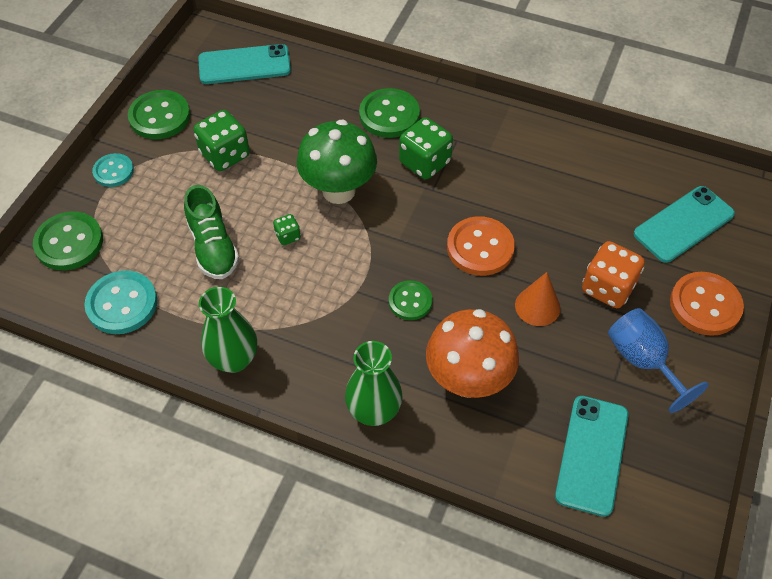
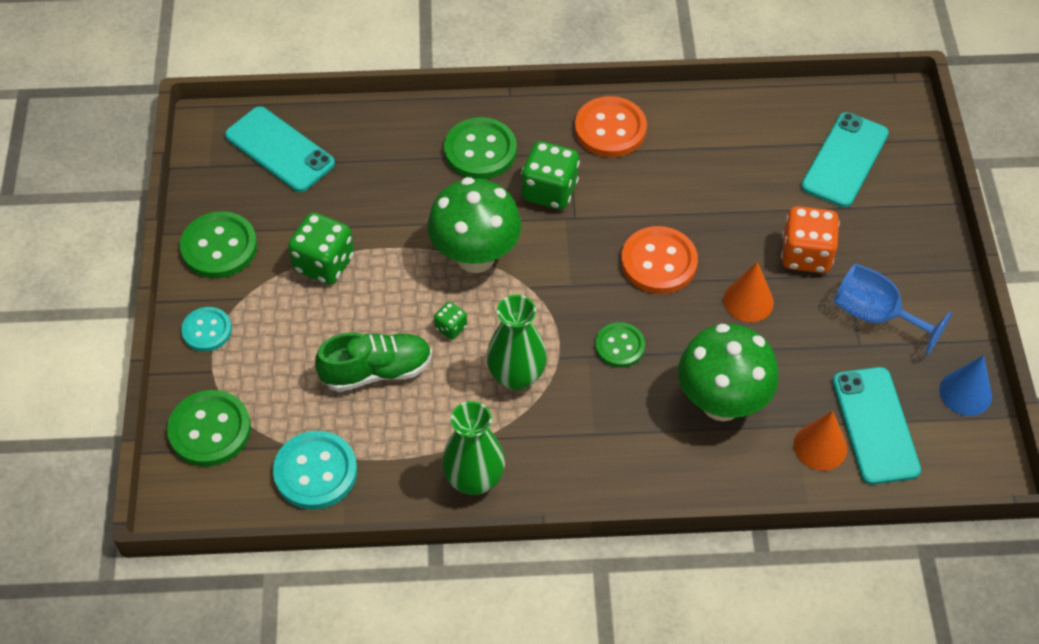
camera: 25 degrees left, 0 degrees up
green shoe [184,185,239,279] -> green shoe turned 60 degrees counterclockwise [315,332,432,392]
turquoise phone [198,44,291,84] -> turquoise phone turned 75 degrees clockwise [225,106,335,192]
green vase [345,341,403,426] -> green vase moved to [486,295,547,390]
orange mushroom [426,309,519,398] -> green mushroom [678,324,779,421]
orange button [670,272,744,336] -> orange button moved to [575,96,647,157]
none -> orange cone [794,411,847,471]
none -> blue cone [939,355,992,416]

